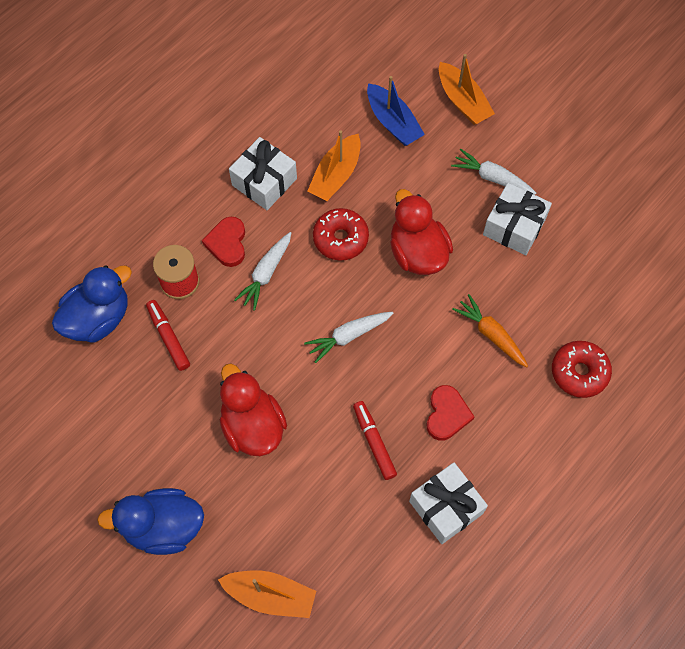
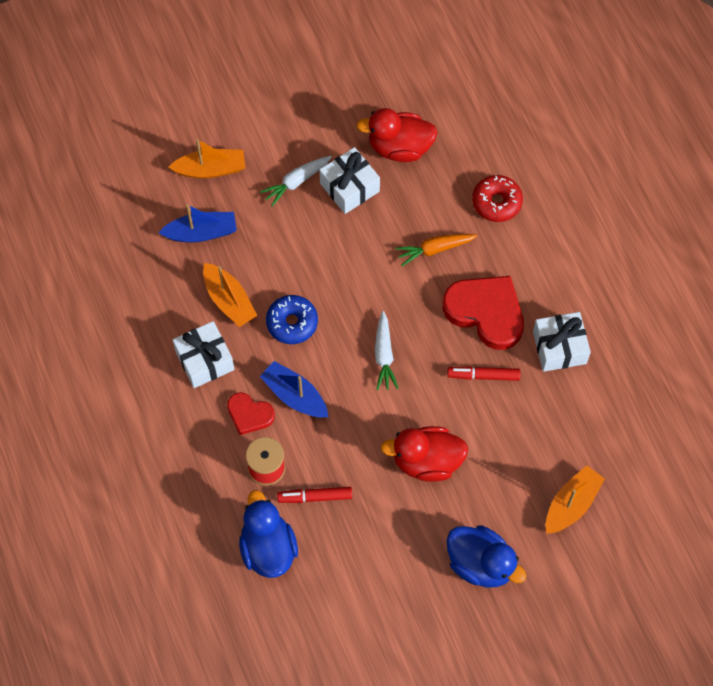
camera: 65 degrees left, 0 degrees up
blue duck [97,488,204,555] -> blue duck turned 75 degrees counterclockwise [447,525,527,587]
white carrot [234,232,291,311] -> blue boat [259,361,328,417]
red donut [313,208,369,261] -> blue donut [266,295,318,344]
red duck [390,189,453,275] -> red duck moved to [356,108,438,162]
red heart [427,385,475,441] -> red heart [443,276,524,350], size x1.82

